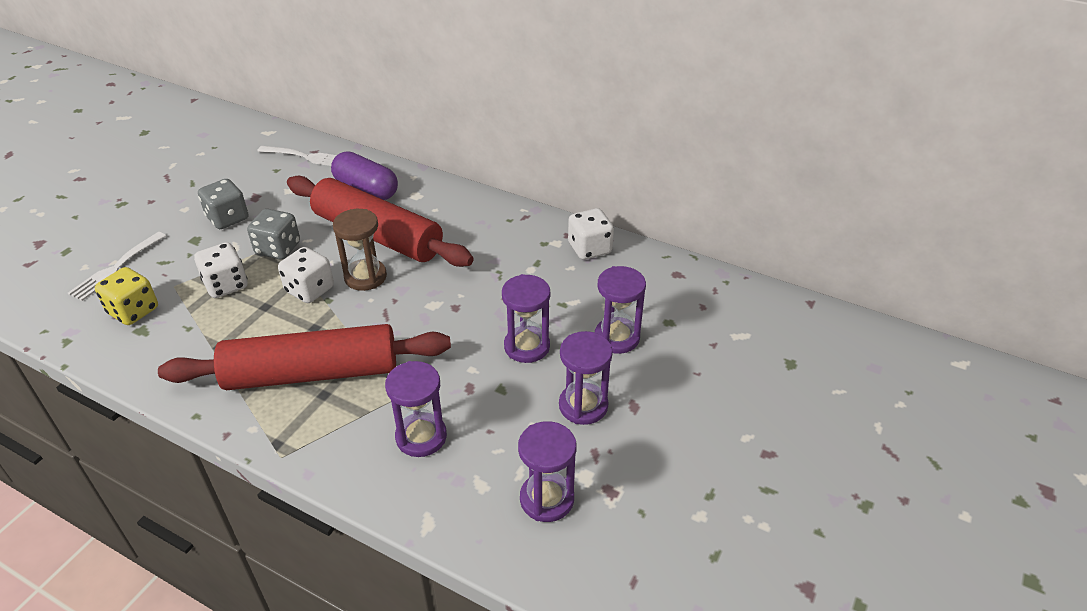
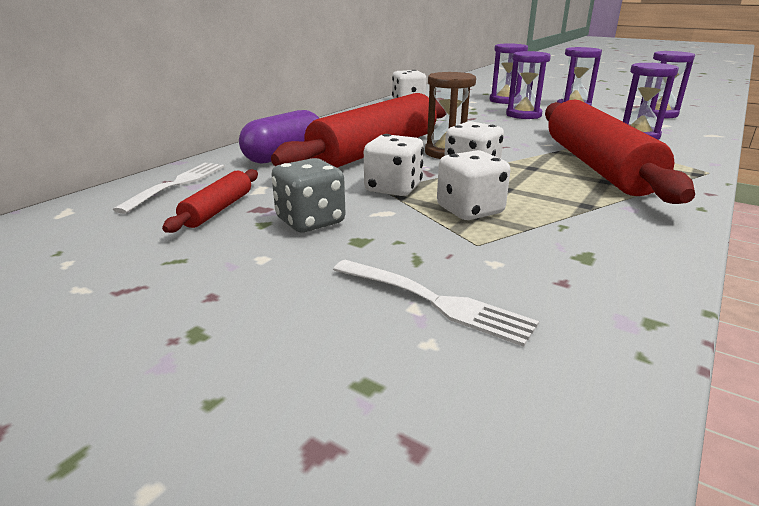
camera: 85 degrees left, 15 degrees down
yellow dice [95,267,158,325] -> none
grey dice [247,209,300,259] -> white dice [364,134,424,196]
none -> red rolling pin [162,169,258,233]

